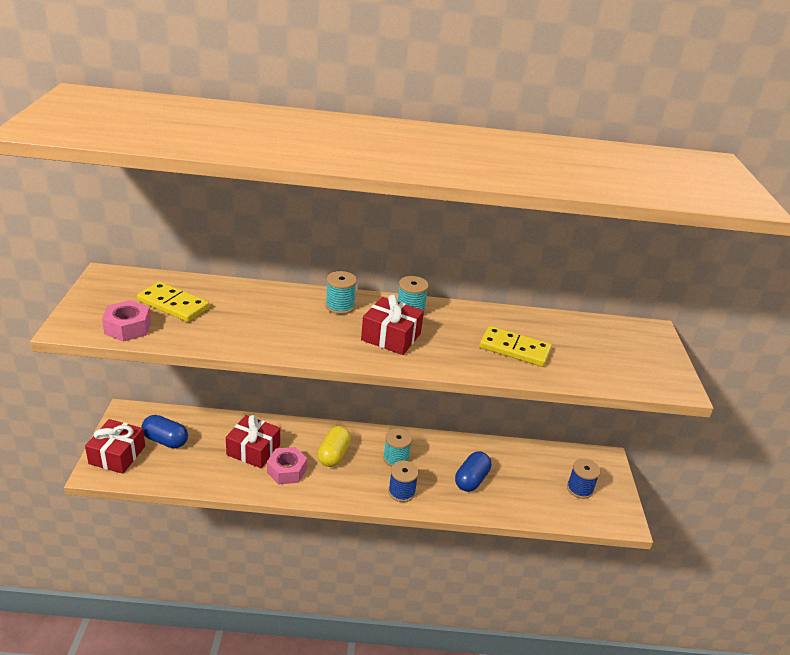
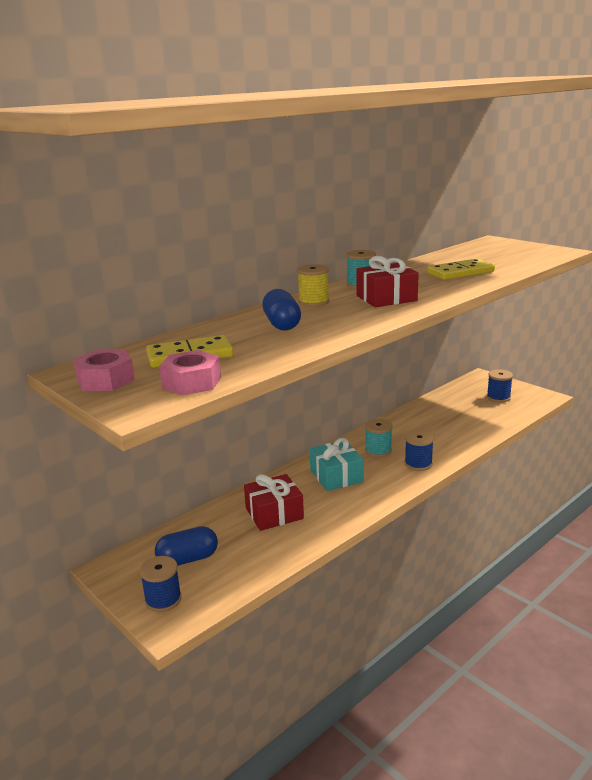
camera: 40 degrees left, 10 degrees down
red gift [85,419,145,474] -> blue spool [140,556,182,612]
pink nut [267,447,307,484] -> pink nut moved to [73,349,135,391]
yellow capsule [317,426,351,467] -> turquoise gift [310,438,364,491]
turquoise spool [325,271,357,314] -> yellow spool [297,264,329,307]
blue capsule [455,451,491,492] -> blue capsule moved to [262,289,301,331]

